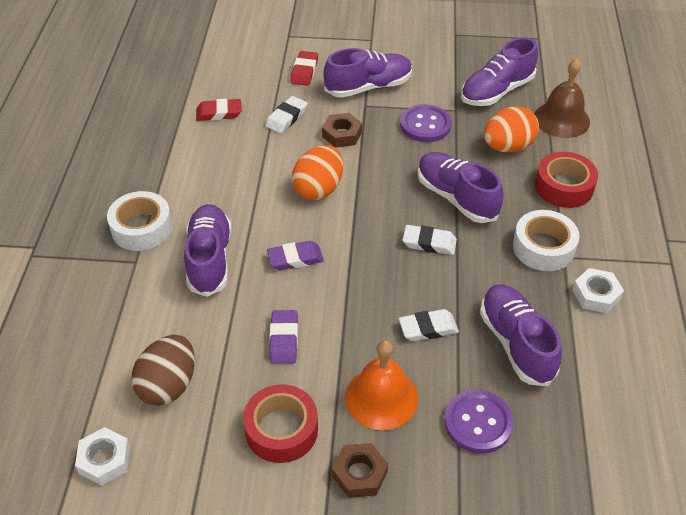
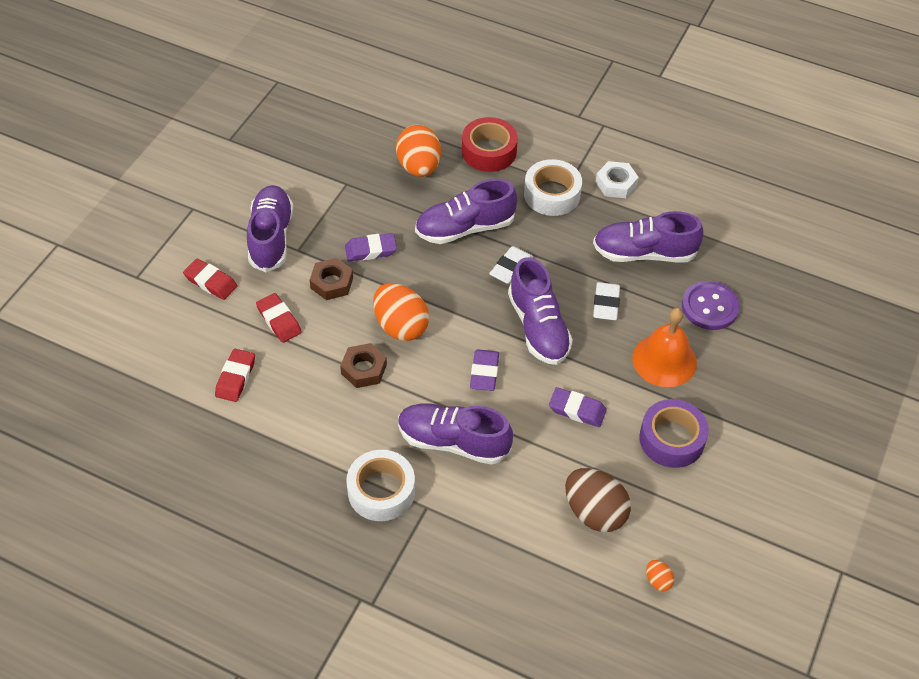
camera: 70 degrees left, 5 degrees up
white nut [75,427,130,486] -> orange egg [646,560,674,591]
red tape [243,384,318,463] -> purple tape [639,399,709,468]
white eraser [265,96,307,134] -> red eraser [256,293,302,343]
brown nut [332,443,388,498] -> brown nut moved to [340,343,387,388]
purple button [400,104,451,142] -> none
purple shoe [461,37,538,106] -> purple shoe moved to [508,257,573,365]
brown bell [534,58,590,138] -> none
none -> purple eraser [345,233,397,261]

